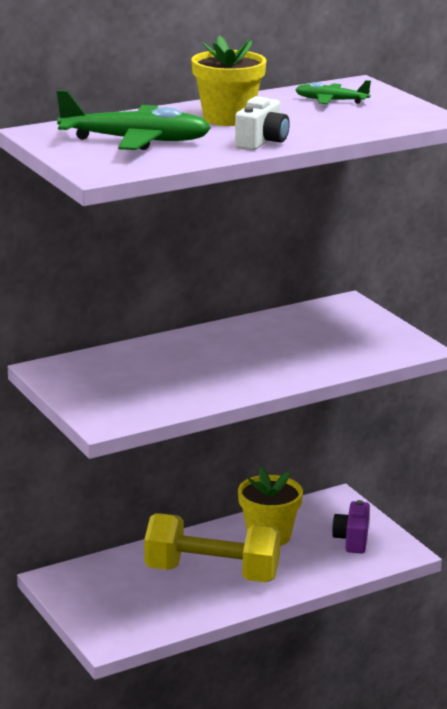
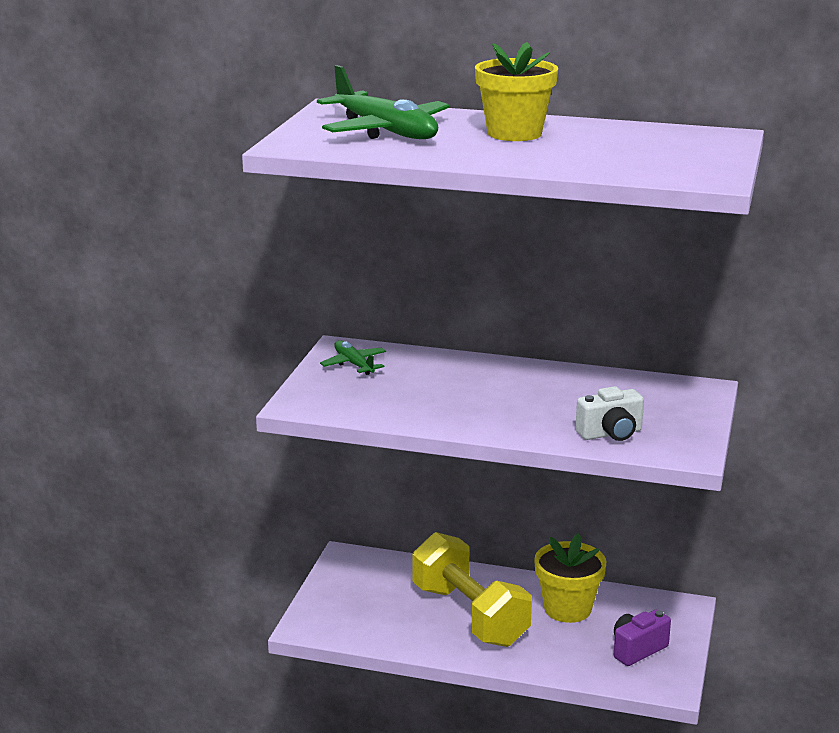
camera: 45 degrees right, 0 degrees up
white camera [235,96,290,150] -> white camera moved to [576,386,644,441]
green plane [295,80,371,104] -> green plane moved to [320,340,386,375]

